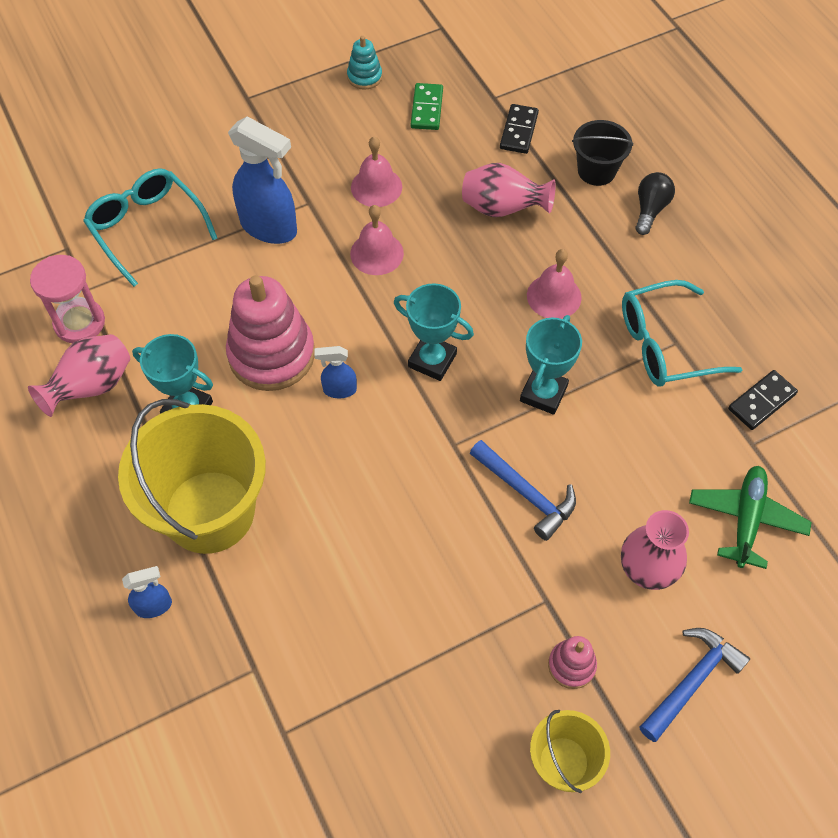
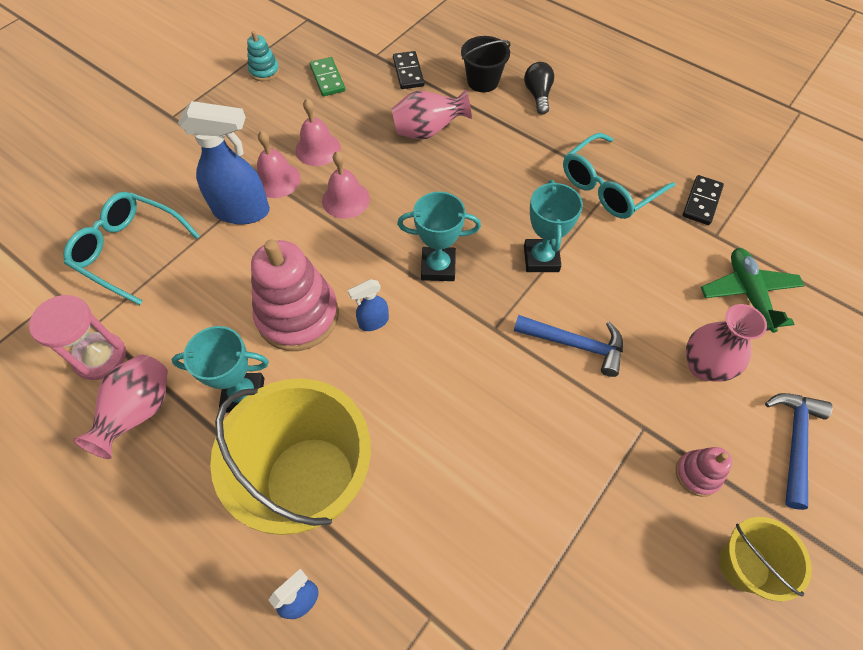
camera: 25 degrees left, 0 degrees up
pink bell [527,249,582,319] -> pink bell moved to [257,131,301,198]

